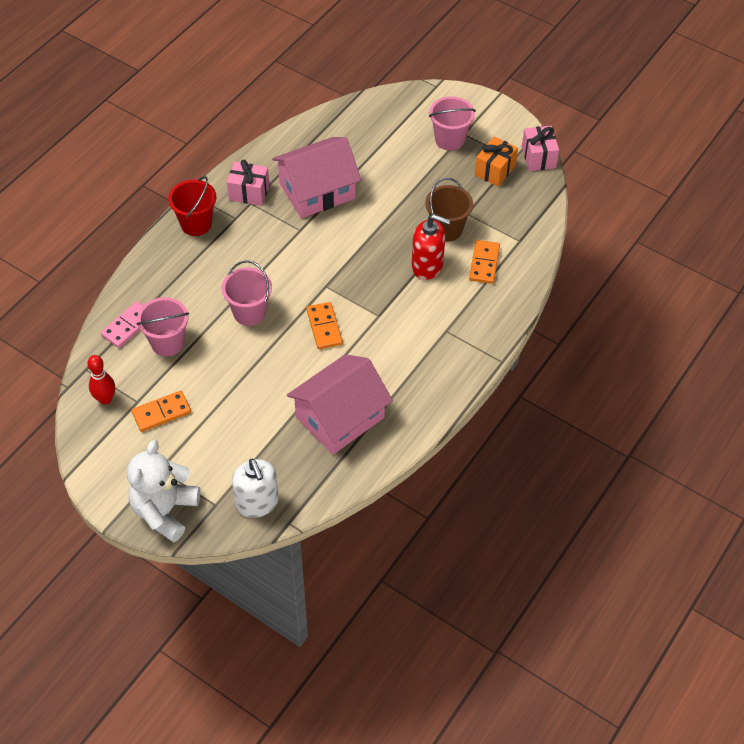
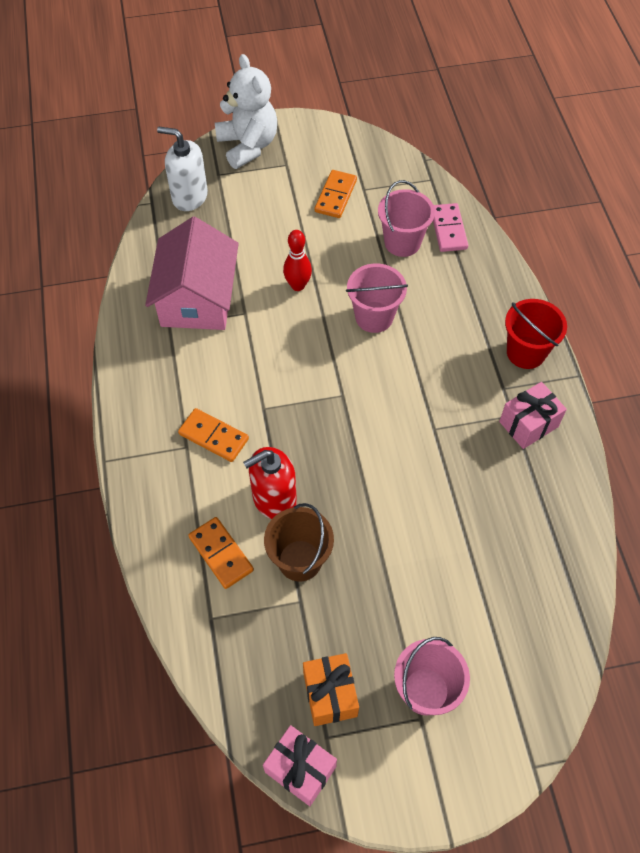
camera: 135 degrees right, 5 degrees up
red bowling pin [87,355,115,405] -> red bowling pin moved to [283,230,312,291]
pink house [272,137,361,218] -> none
orange domino [306,302,343,349] -> orange domino moved to [178,408,249,462]

